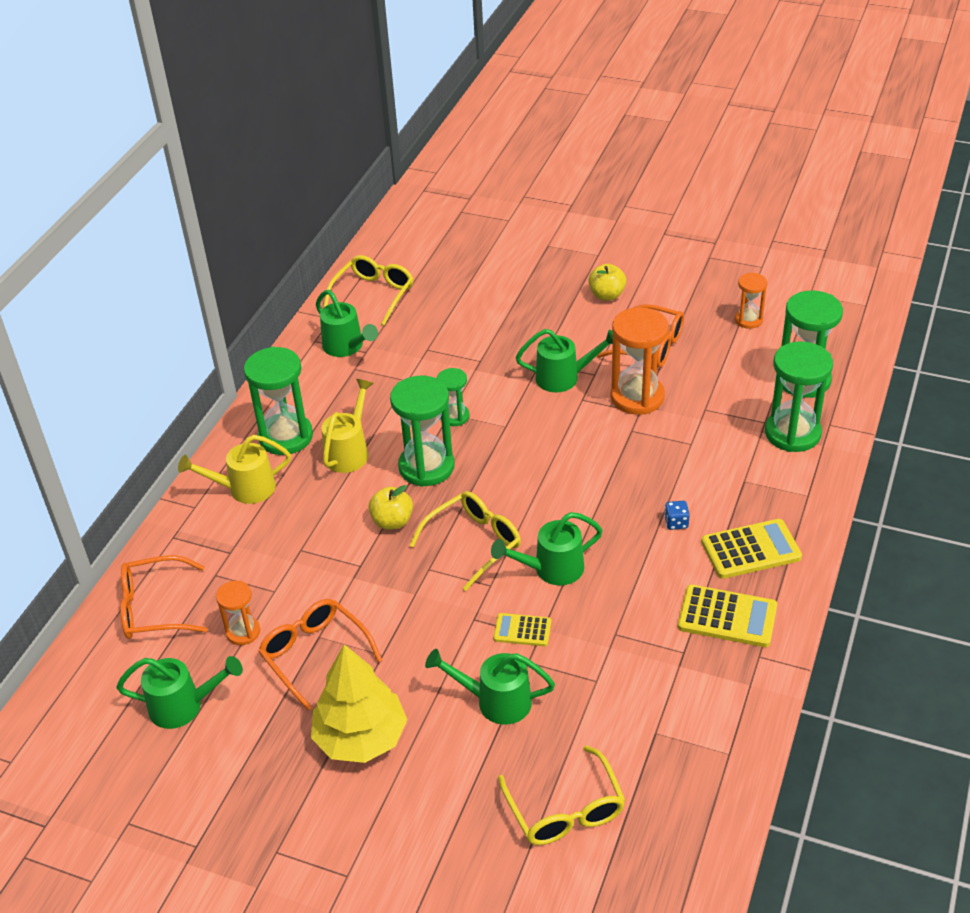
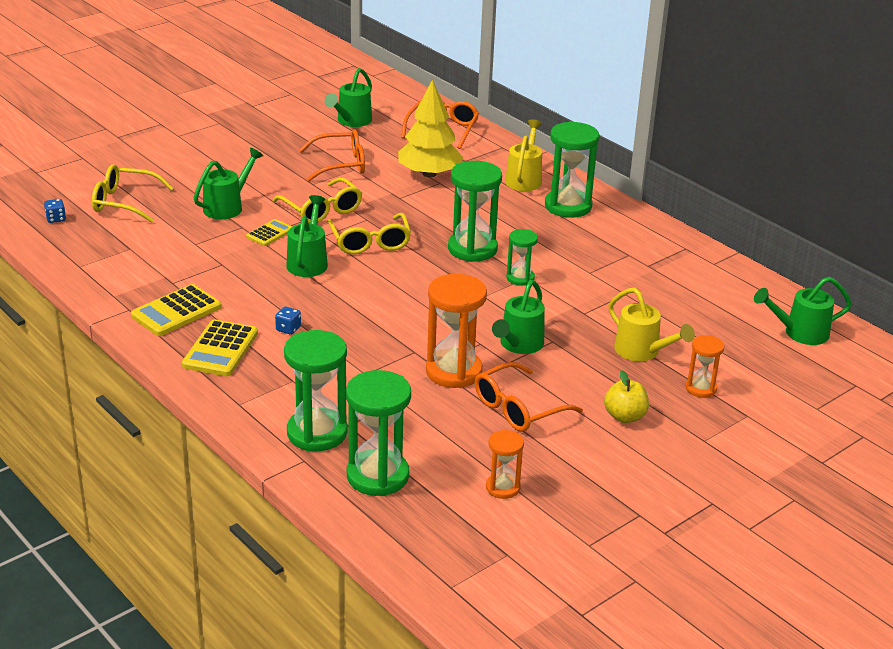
camera: 115 degrees right, 10 degrees down
orange hourglass [216,581,260,645] -> orange hourglass moved to [685,335,724,398]
yellow tree [311,644,407,763] -> yellow tree moved to [398,80,463,177]
green watering can [316,290,378,357] -> green watering can moved to [754,277,852,345]
yellow watering can [321,379,374,473] -> yellow watering can moved to [608,288,695,361]
yellow glasses [323,255,414,325] -> yellow glasses moved to [273,178,362,224]
yellow apple [369,485,413,530] -> none
none -> blue dice [44,199,66,223]

